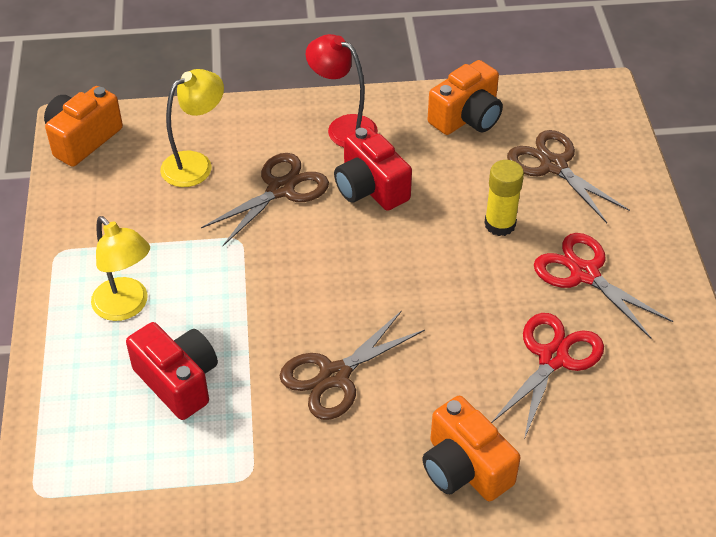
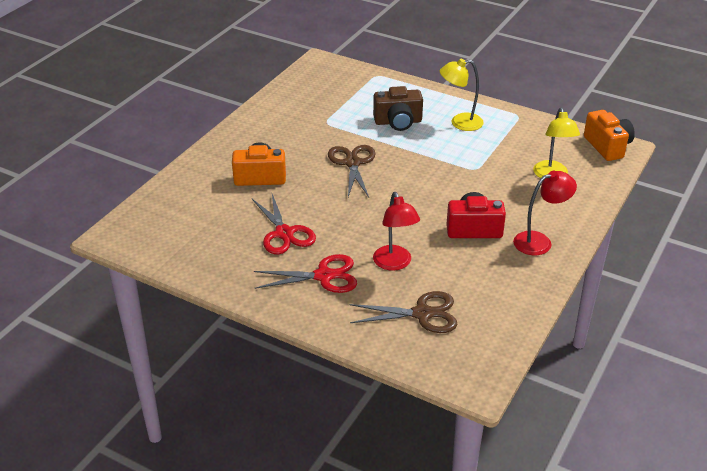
camera: 125 degrees right, 10 degrees down
red camera [126,322,218,420] -> brown camera [373,86,423,131]
brown scissors [201,153,329,246] -> none
orange camera [428,60,503,135] -> none
yellow glue stick [485,160,524,236] -> red lamp [373,192,420,271]

